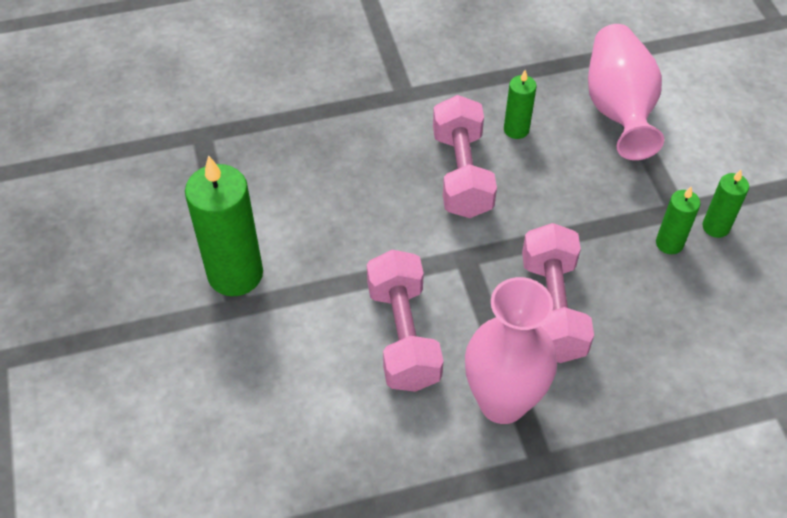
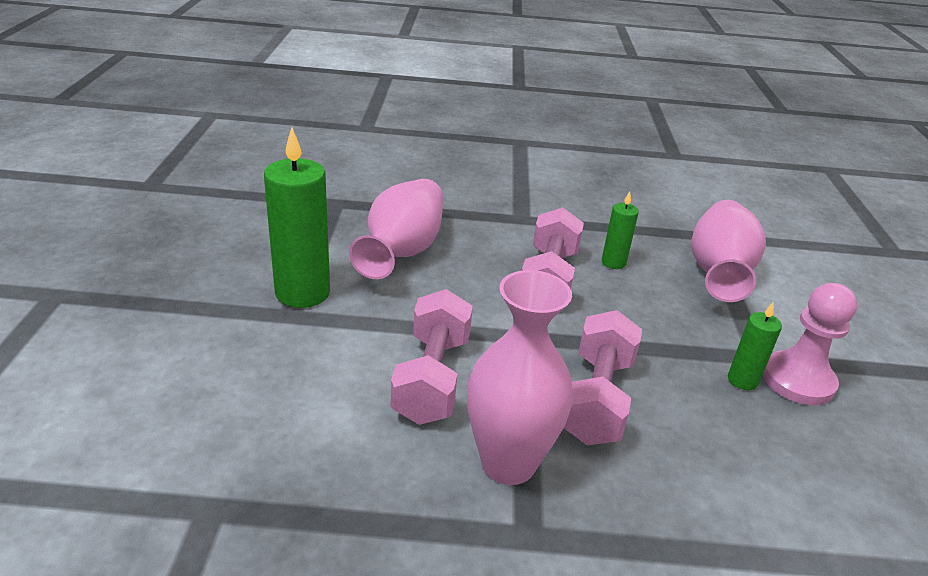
camera: 15 degrees right, 20 degrees down
green candle [702,170,749,238] -> pink pawn [763,283,857,405]
none -> pink vase [349,179,444,279]

